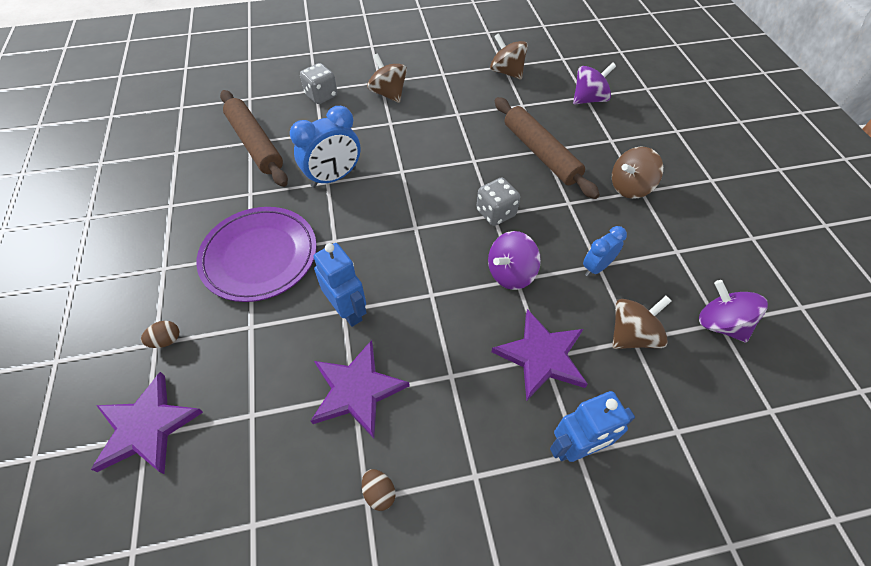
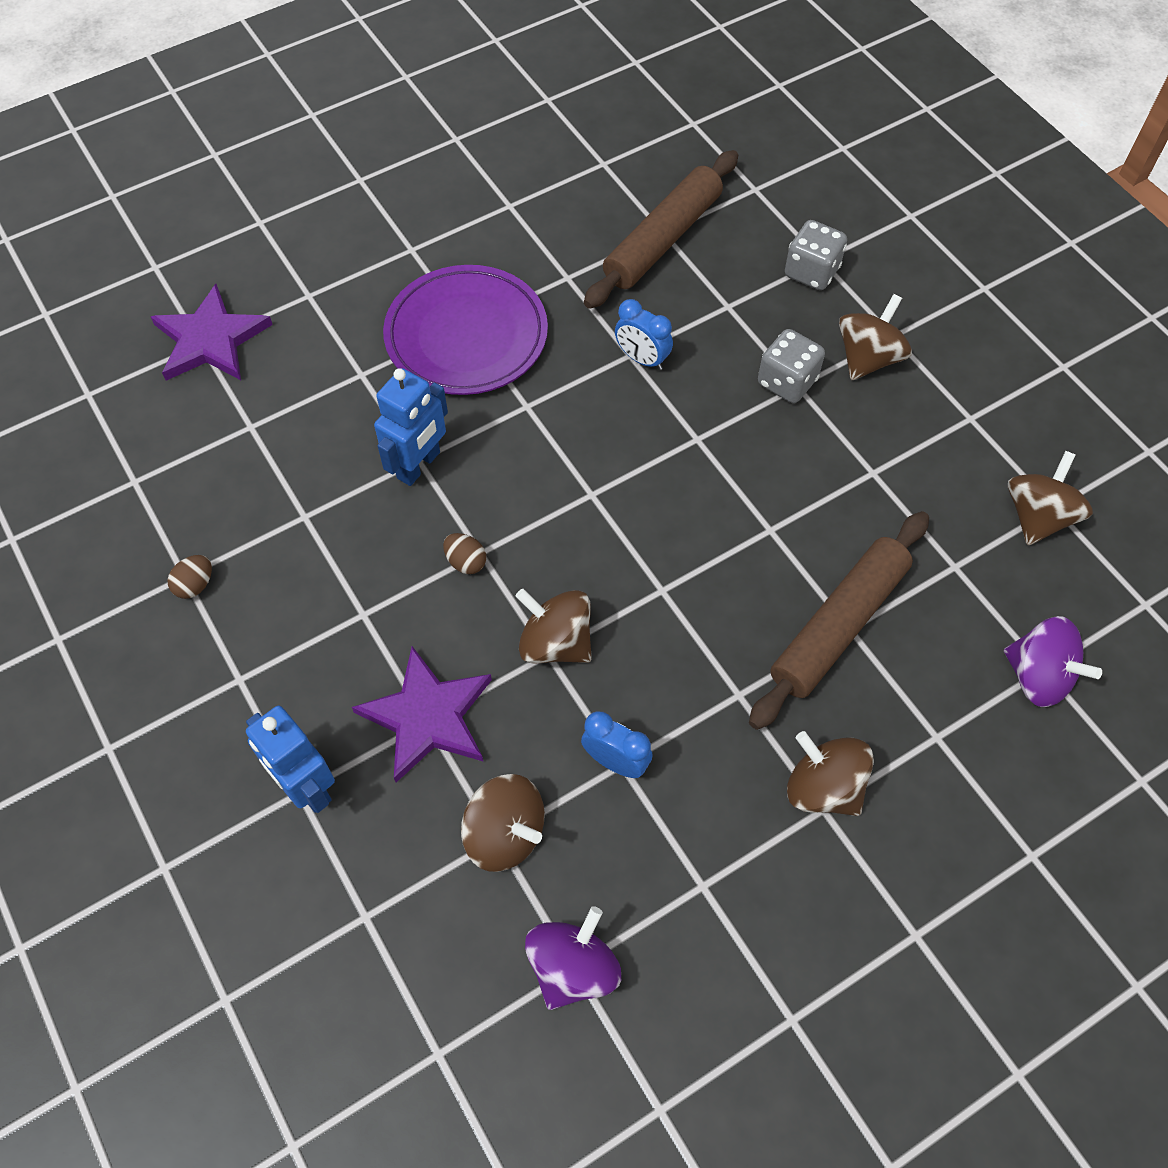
camera: 70 degrees right, 5 degrees up
brown egg [141,321,179,348] -> brown egg moved to [443,533,486,574]
blue clock [290,106,361,188] -> blue clock [615,299,673,370], size x0.60
purple star [311,340,410,439] -> none
grey dice [476,178,520,226] -> grey dice moved to [758,329,825,403]
purple spinning top [488,231,541,290] -> brown spinning top [515,589,592,663]

